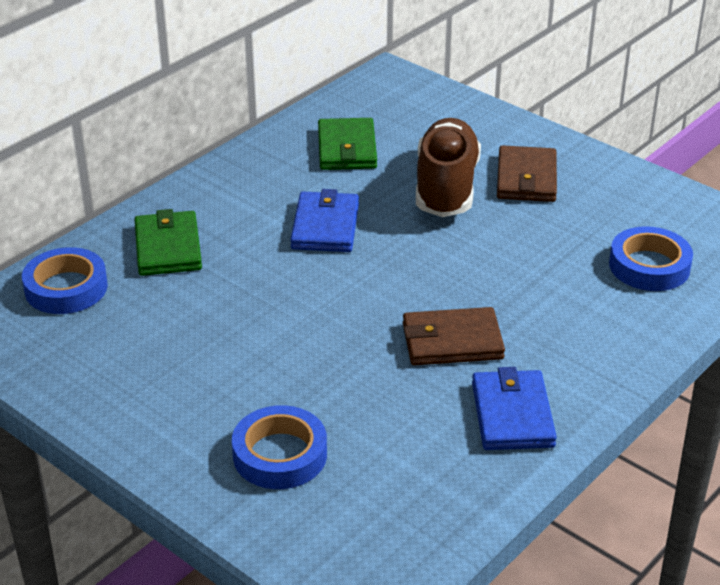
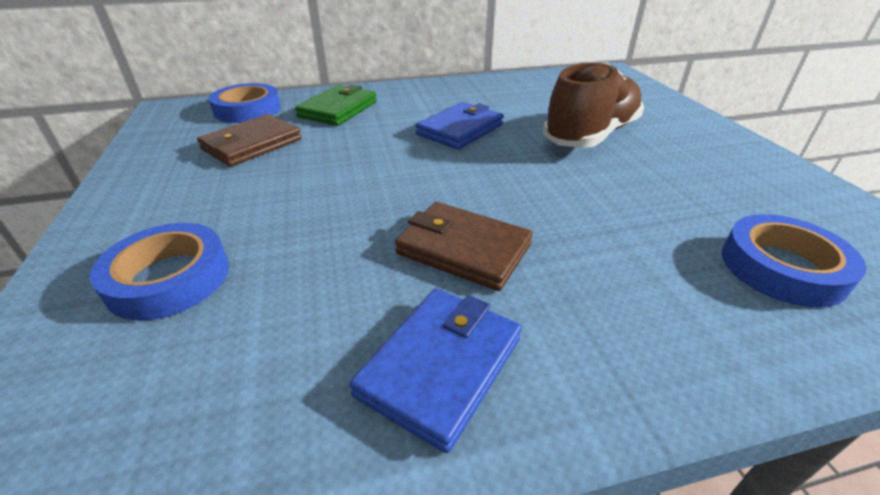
camera: 35 degrees right, 0 degrees up
green wallet [318,118,377,170] -> none
brown wallet [497,145,557,202] -> brown wallet moved to [197,114,302,167]

